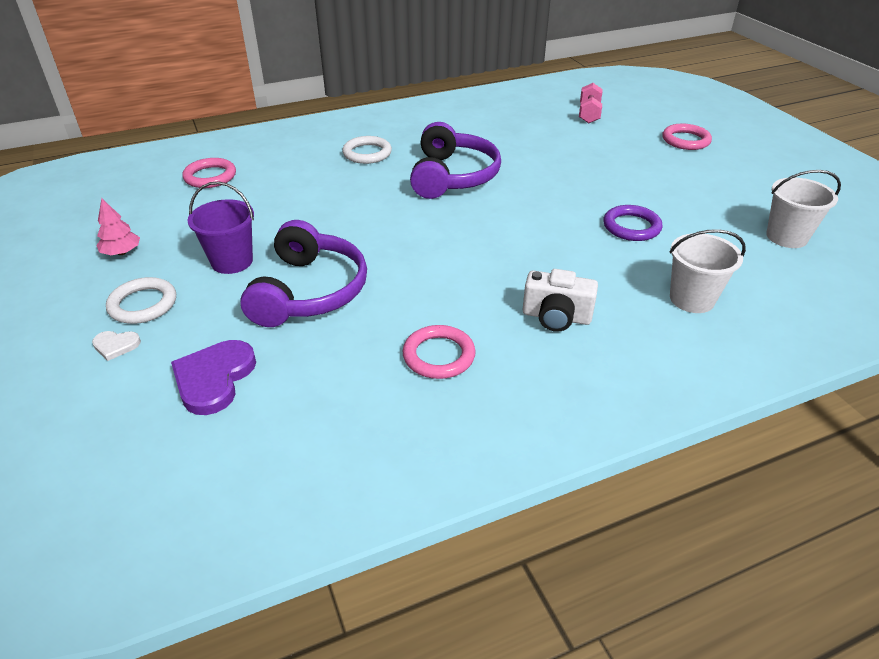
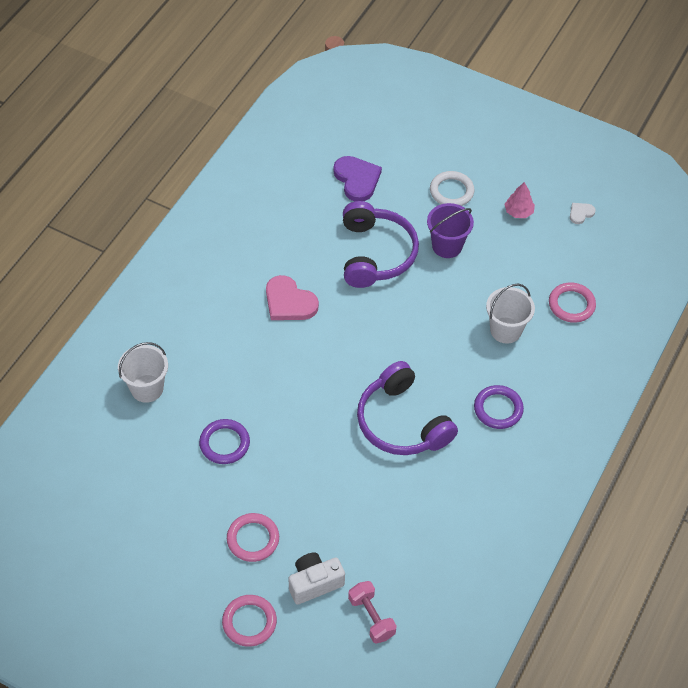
camera: 140 degrees right, 15 degrees up
white heart [92,331,141,361] -> white heart moved to [570,203,596,224]
purple headphones [240,220,367,327] -> purple headphones turned 150 degrees counterclockwise [343,201,419,288]
white ring [342,136,392,164] -> purple ring [474,385,524,429]
pink ring [403,325,476,379] -> pink ring moved to [227,513,279,562]
white camera [523,269,598,332] -> white camera moved to [288,552,345,605]
white bucket [766,170,841,248] -> white bucket moved to [486,284,535,344]
none -> pink heart [266,275,319,320]

